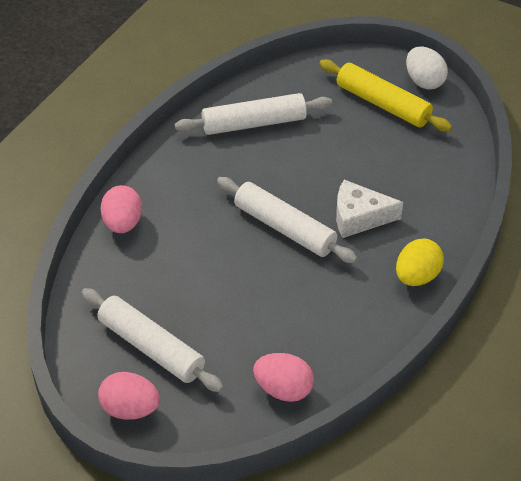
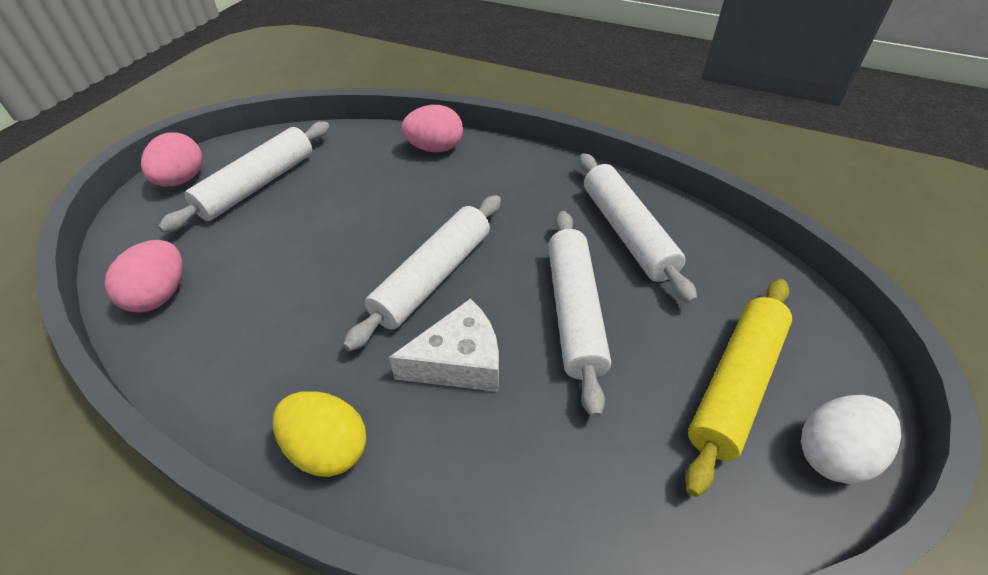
camera: 85 degrees right, 0 degrees up
white cheese [336,180,403,238] -> white cheese turned 75 degrees clockwise [389,299,499,392]
none -> white rolling pin [548,211,611,418]

